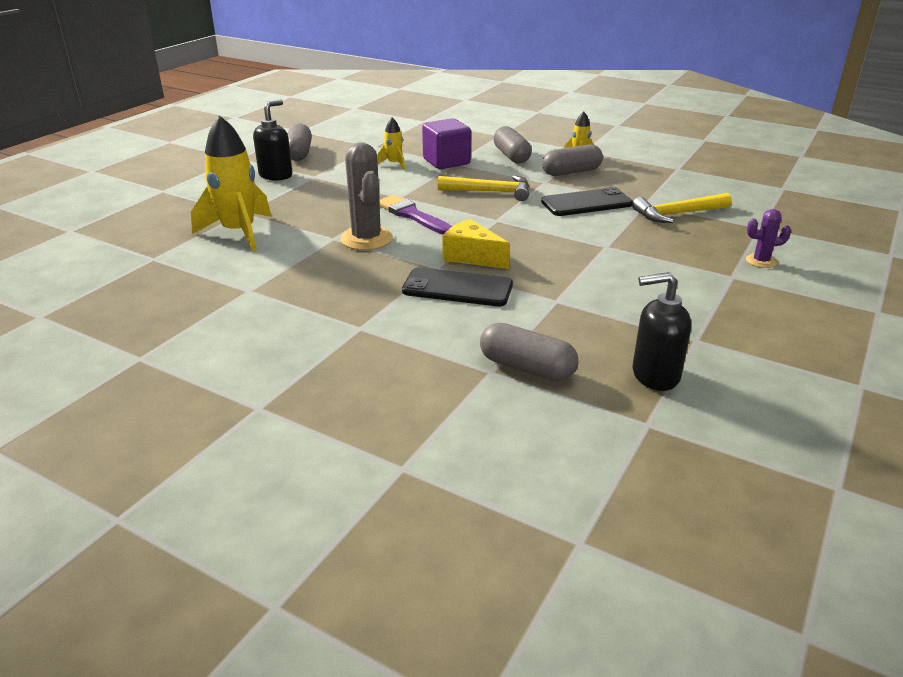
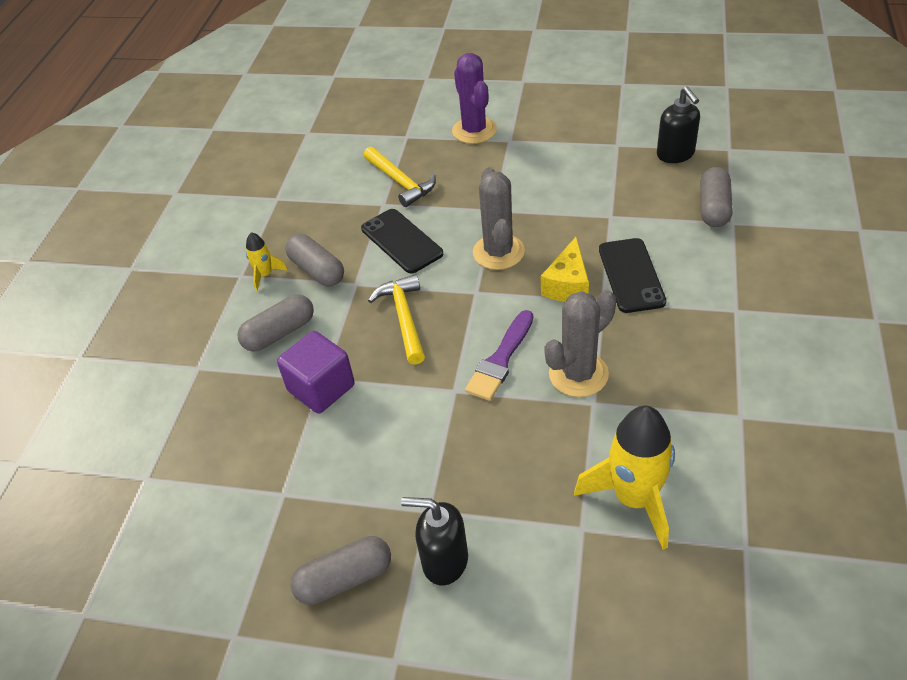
camera: 105 degrees left, 15 degrees up
yellow rocket [377,117,405,170] -> none
purple cactus [746,209,791,268] -> purple cactus [452,53,497,144], size x1.86
none -> grey cactus [473,167,525,270]

